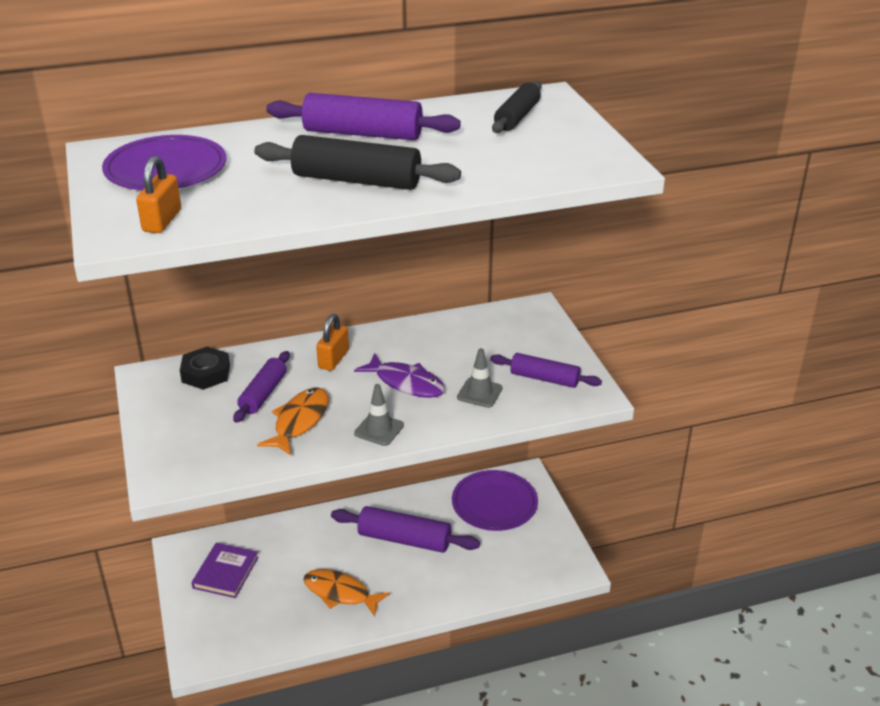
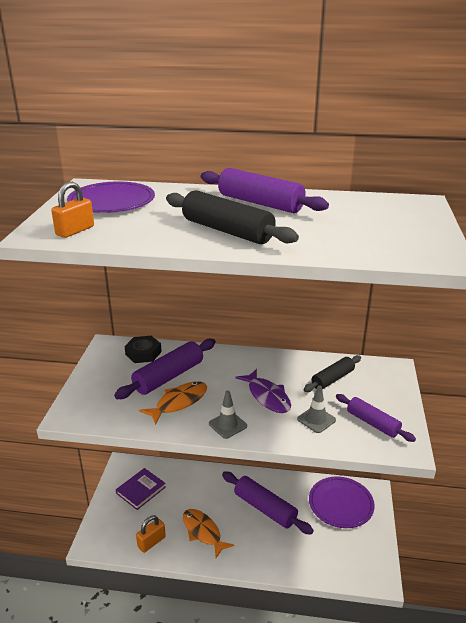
camera: 25 degrees right, 5 degrees down
purple rolling pin [233,351,290,423] -> purple rolling pin [114,339,216,399], size x1.54
orange padlock [316,314,349,371] -> orange padlock moved to [136,515,166,553]
black rolling pin [492,81,542,133] -> black rolling pin moved to [304,355,361,392]

